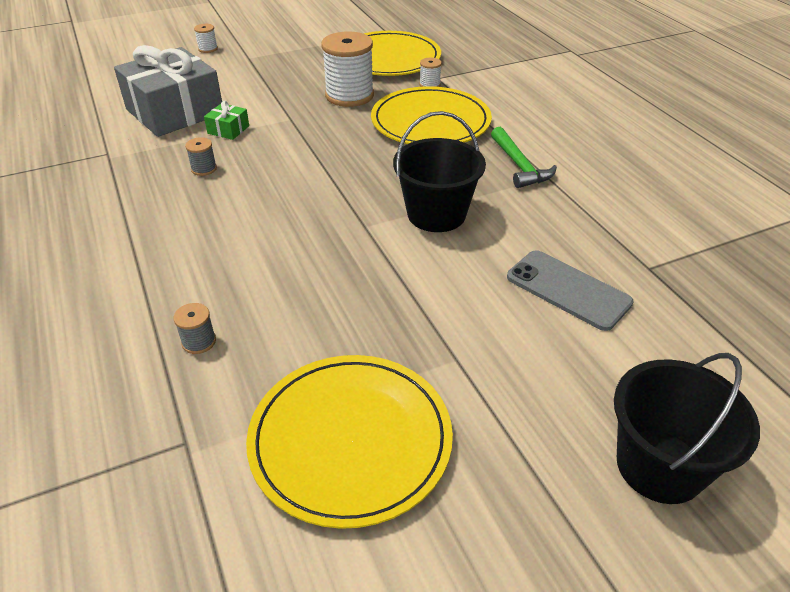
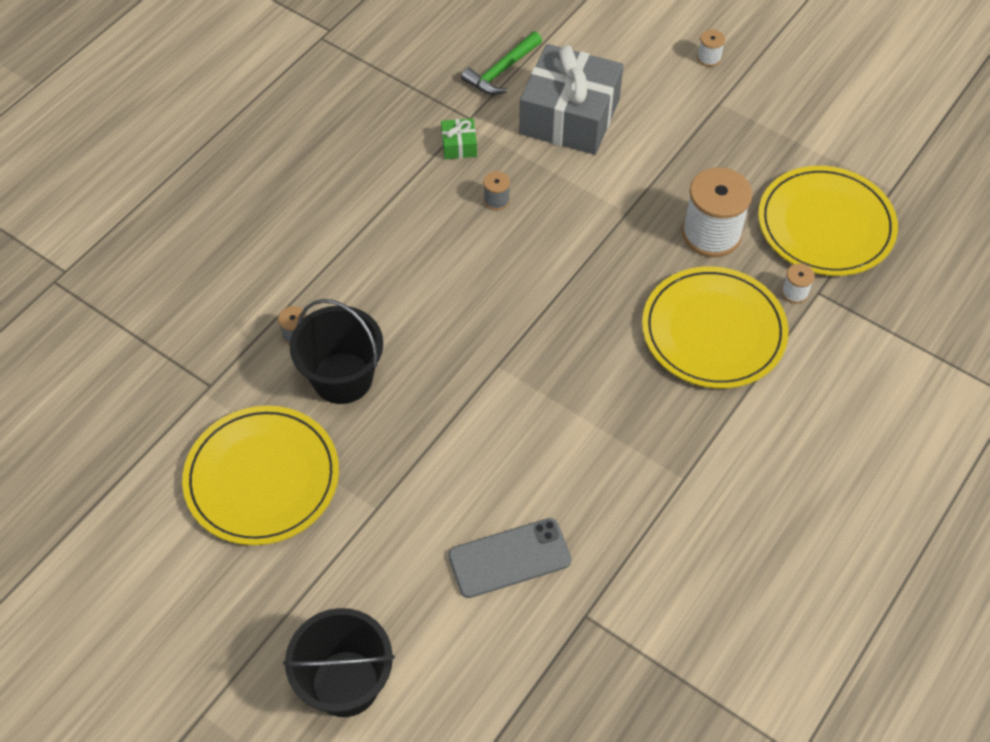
camera: 60 degrees right, 15 degrees up
green gift [204,101,249,140] -> green gift moved to [441,118,477,159]
black bucket [393,111,486,232] -> black bucket moved to [290,299,383,404]
green hammer [491,127,557,188] -> green hammer moved to [461,31,542,95]
grey phone [507,250,634,331] -> grey phone turned 60 degrees clockwise [448,518,572,598]

